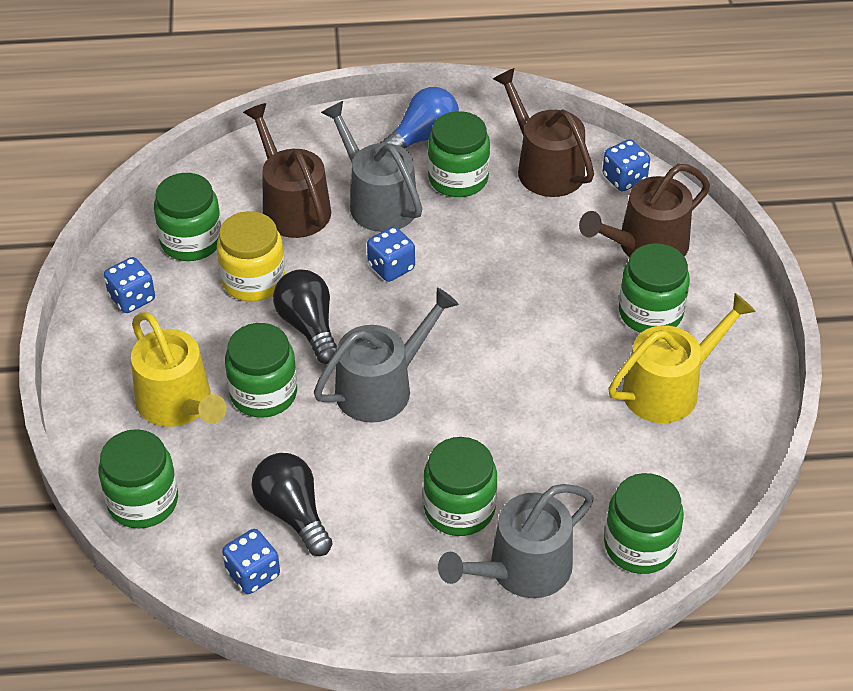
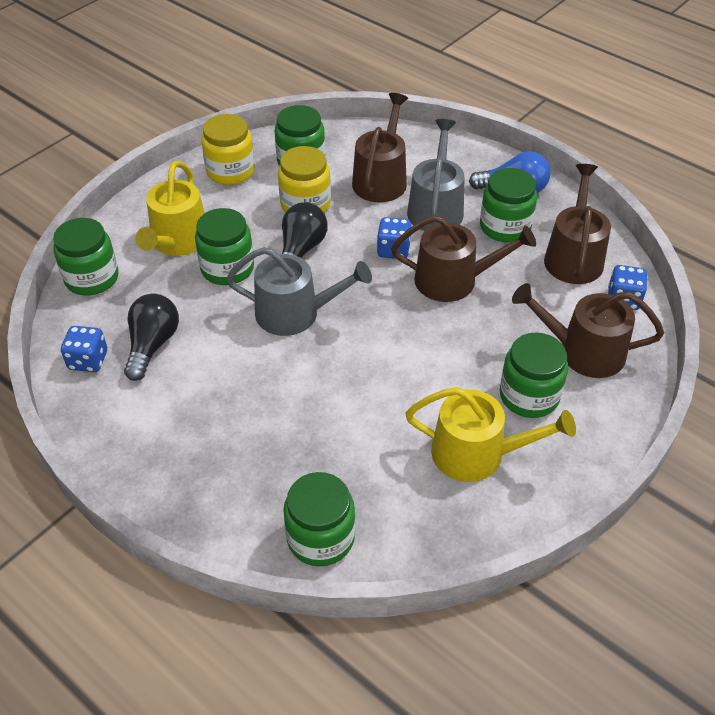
camera: 45 degrees right, 0 degrees up
blue dice [104,257,155,313] -> yellow jar [202,114,255,185]
green jar [423,437,497,536] -> none
grey watering can [438,484,594,598] -> none
none -> brown watering can [391,215,536,302]

